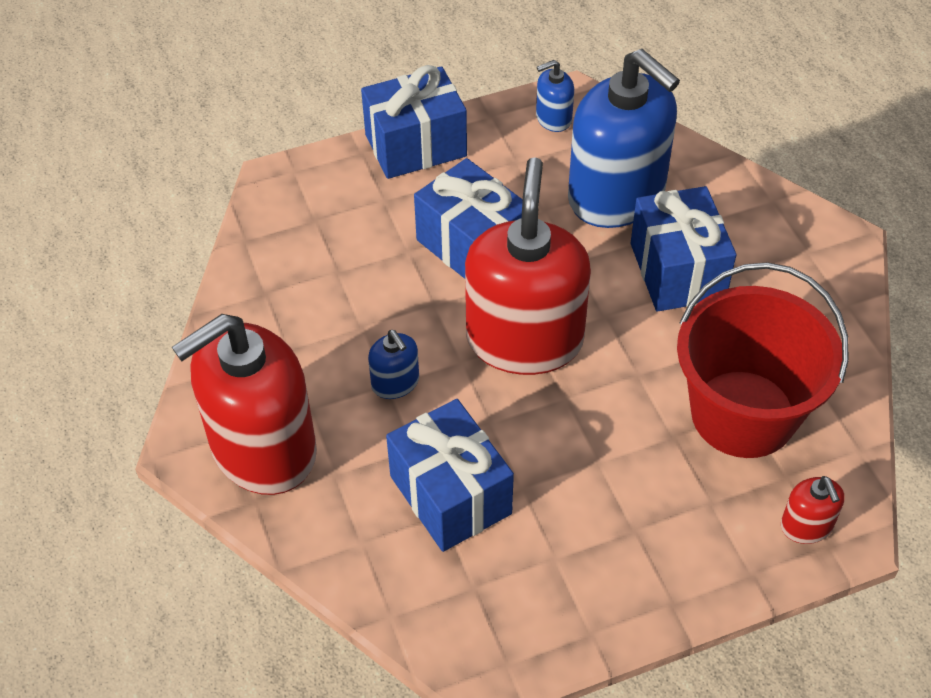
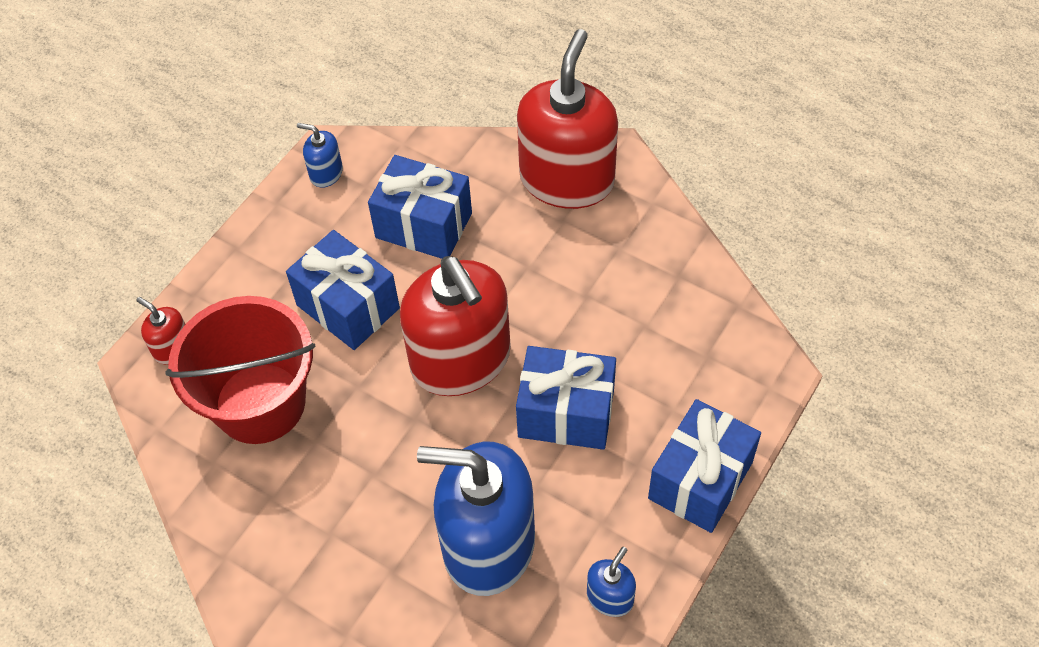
camera: 145 degrees right, 5 degrees up
blue soap dispenser [368,330,419,399] -> blue soap dispenser moved to [297,123,343,188]
blue gift [630,186,736,312] -> blue gift moved to [286,230,400,350]

